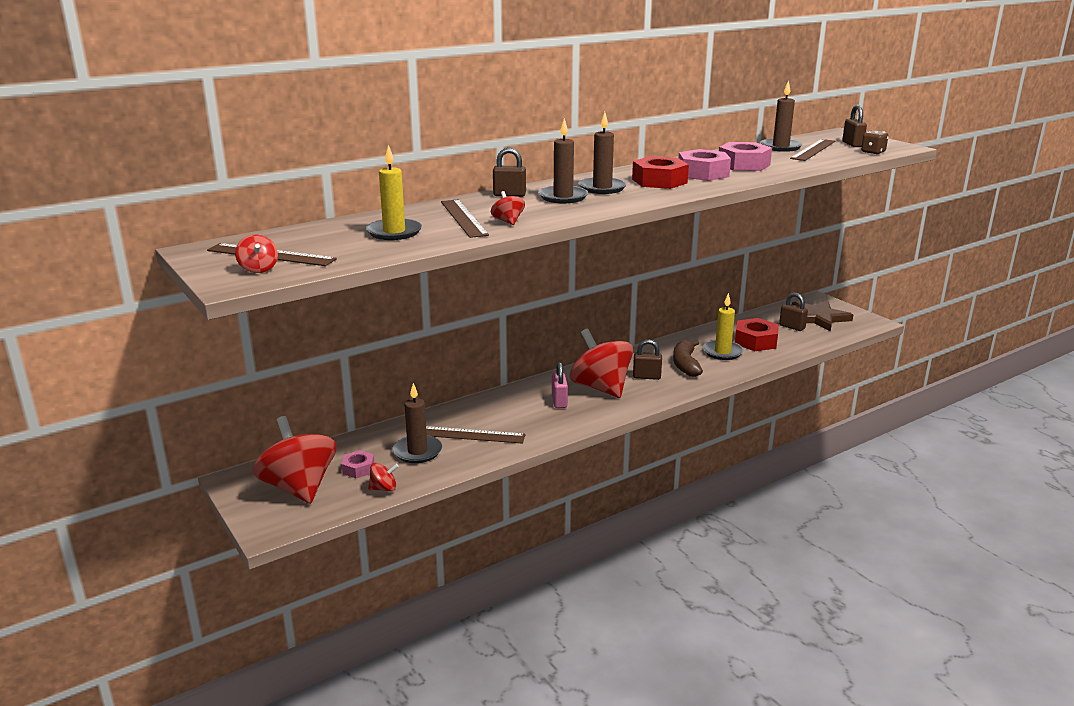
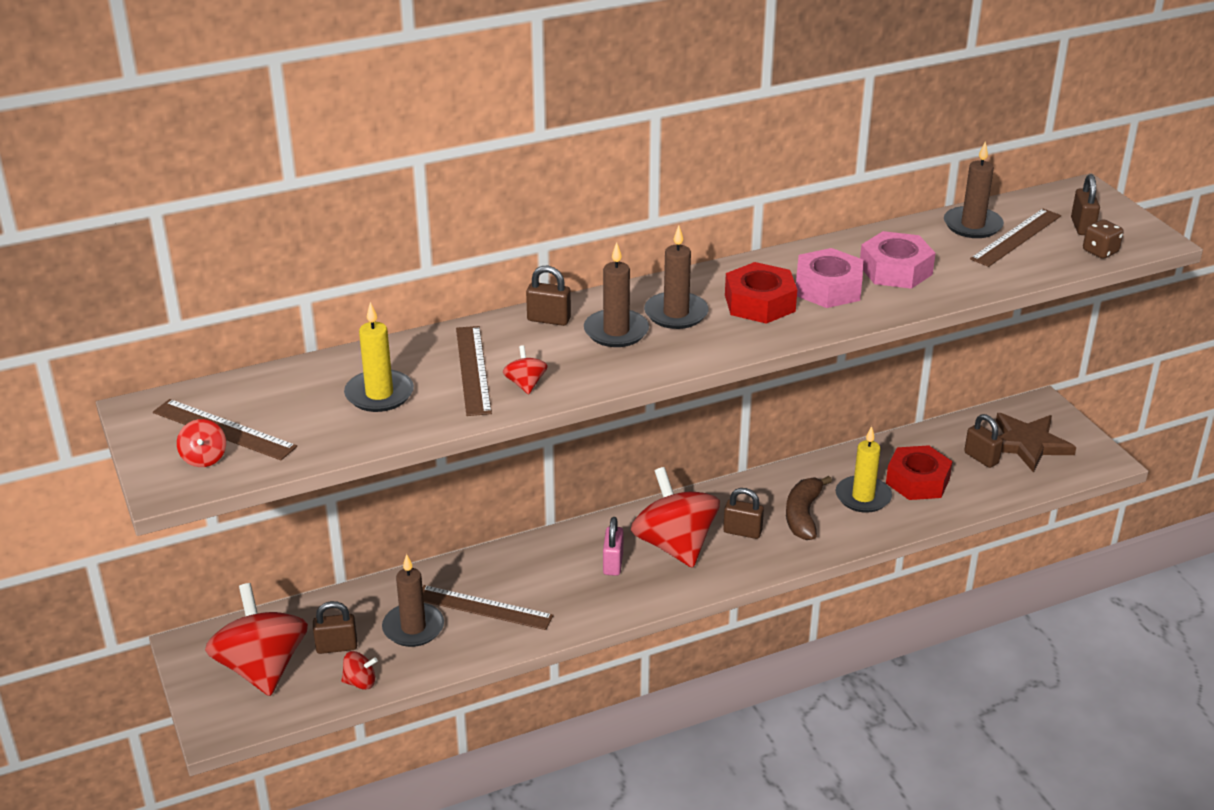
camera: 10 degrees right, 10 degrees up
pink nut [341,450,374,478] -> brown padlock [313,601,357,654]

